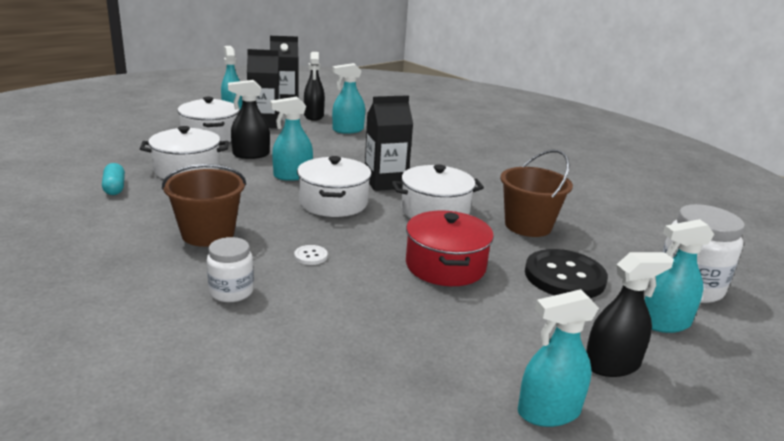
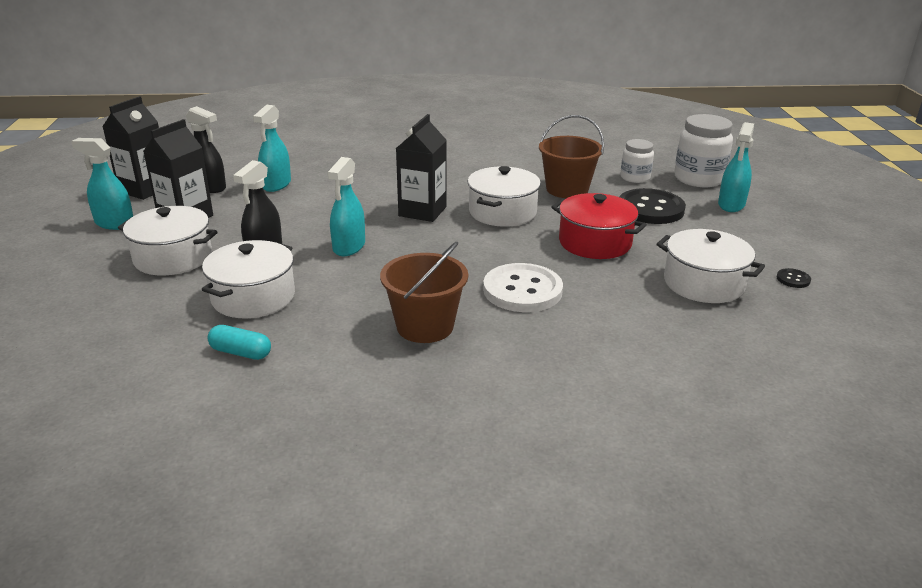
camera: 50 degrees left, 5 degrees up
white jar [207,237,254,302] -> white jar moved to [620,139,654,183]
white button [294,245,328,265] -> white button [483,263,563,312], size x2.40
white pot [297,156,372,217] -> white pot moved to [657,229,765,303]
turquoise spray bottle [518,289,599,427] -> black button [777,268,811,288]
black spray bottle [586,252,674,377] -> none

